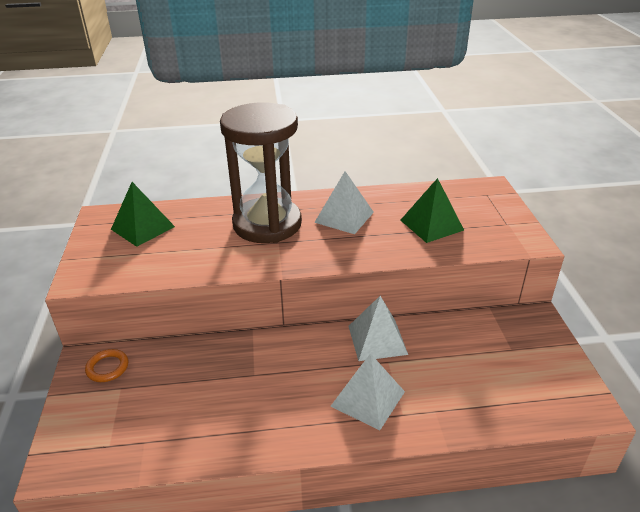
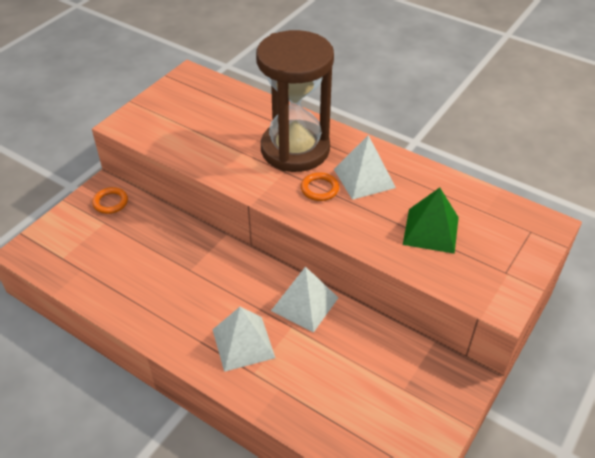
camera: 40 degrees right, 10 degrees up
green pyramid [111,182,175,247] -> none
none -> orange ring [301,172,339,201]

